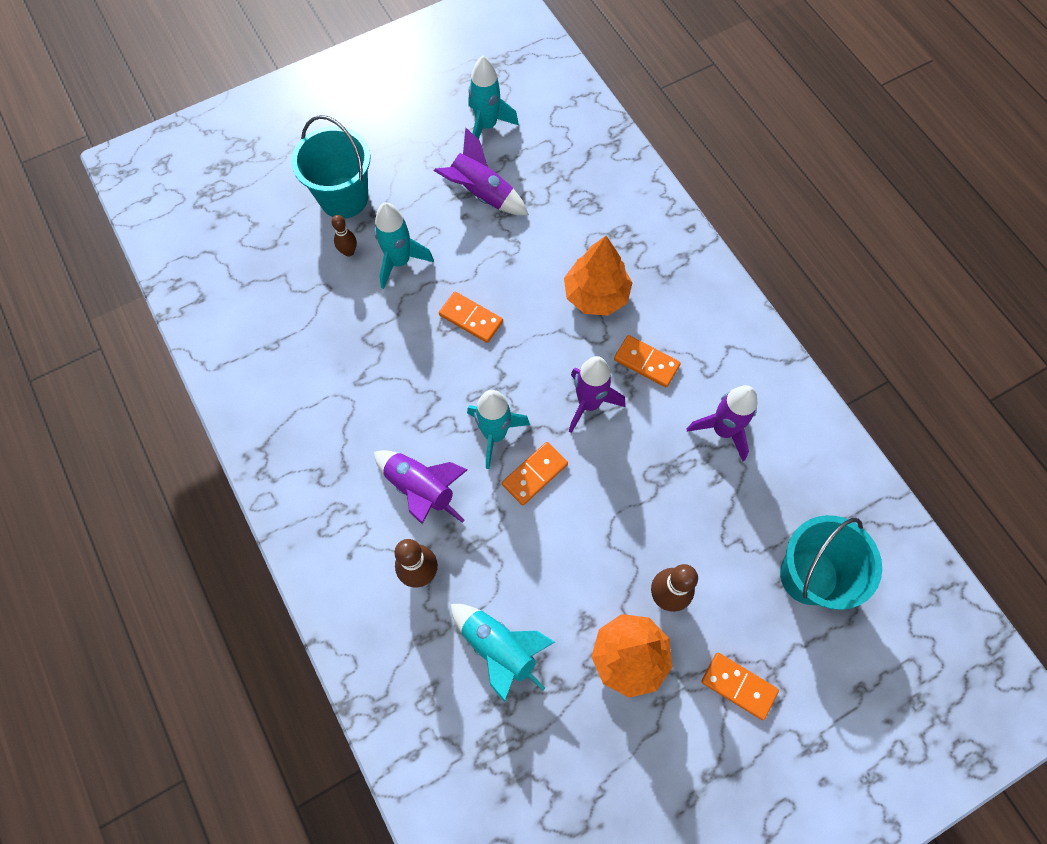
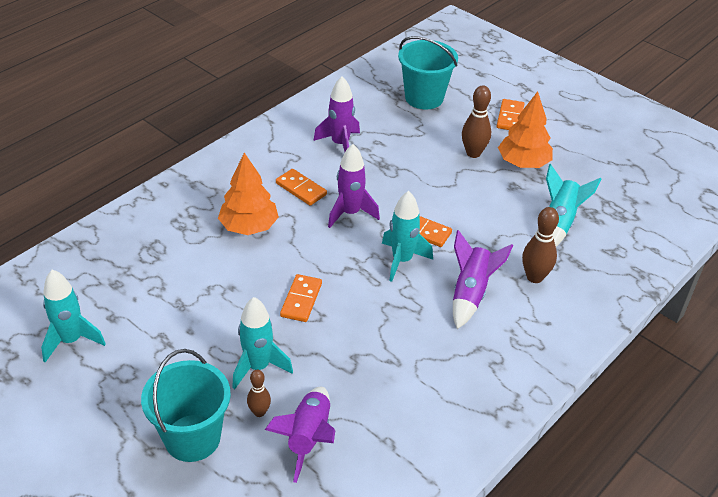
camera: 110 degrees left, 25 degrees down
purple rocket [434,127,529,215] -> purple rocket moved to [265,387,335,483]
orange domino [614,335,681,387] -> orange domino turned 60 degrees counterclockwise [276,169,327,206]

